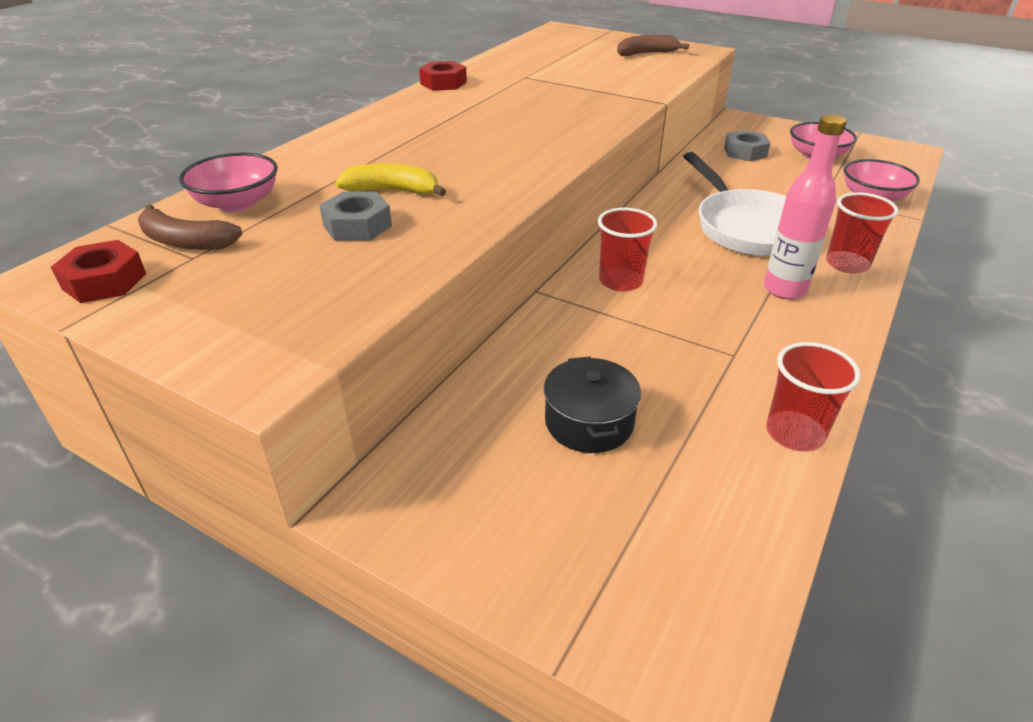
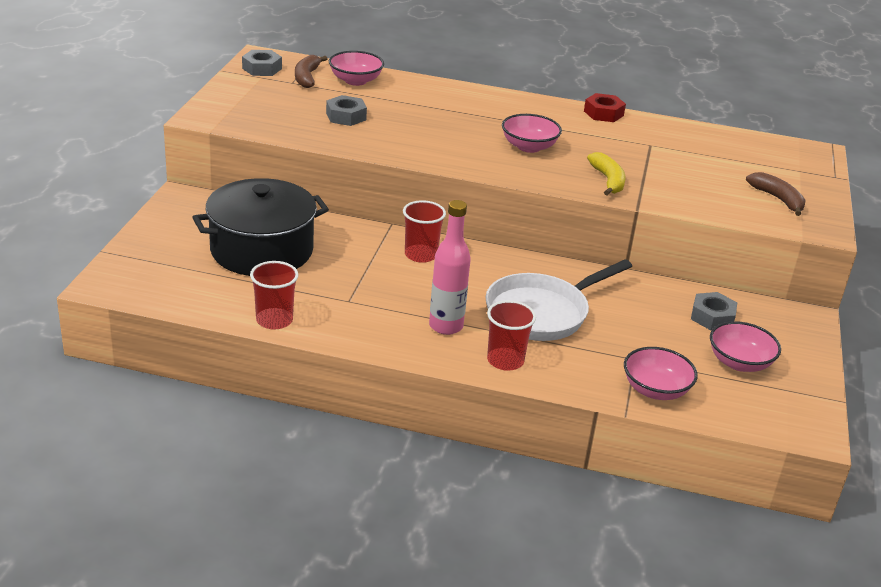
camera: 70 degrees right, 5 degrees down
red nut [51,240,146,303] -> grey nut [242,50,282,76]
yellow banana [335,163,446,196] -> yellow banana moved to [587,152,626,196]
black pot [544,357,641,453] -> black pot [192,178,329,276], size x1.92
none -> pink bowl [502,114,562,153]

